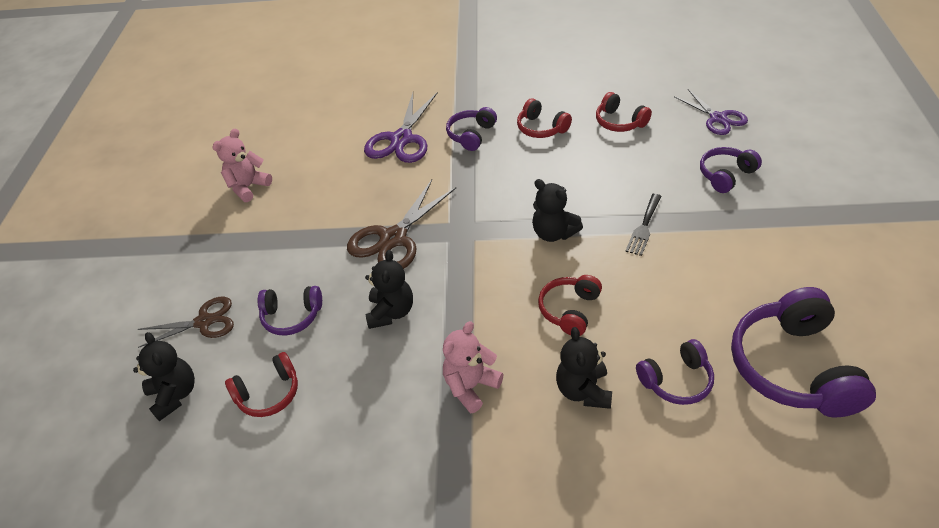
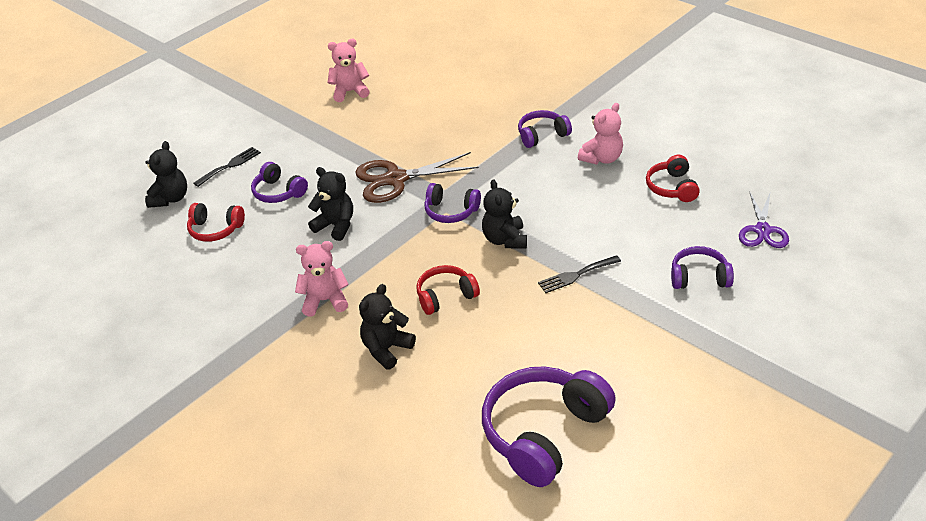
camera: 40 degrees right, 5 degrees down
brown scissors [138,297,234,348] -> black fork [194,147,261,187]
purple scissors [364,92,438,163] -> none
black teddy bear [365,250,413,329] -> black teddy bear turned 105 degrees counterclockwise [308,167,353,241]
red headphones [517,98,572,138] -> pink teddy bear [578,103,623,165]
purple headphones [636,339,714,405] -> purple headphones moved to [424,183,481,223]

